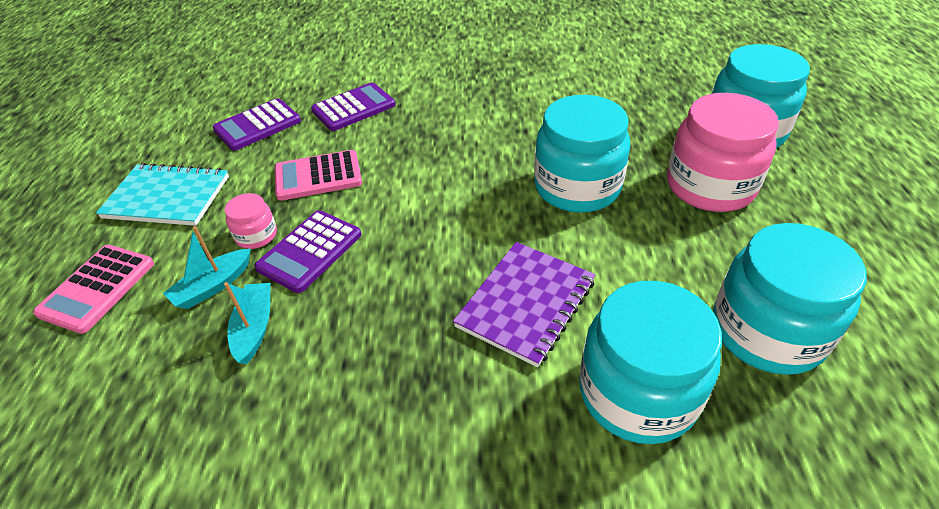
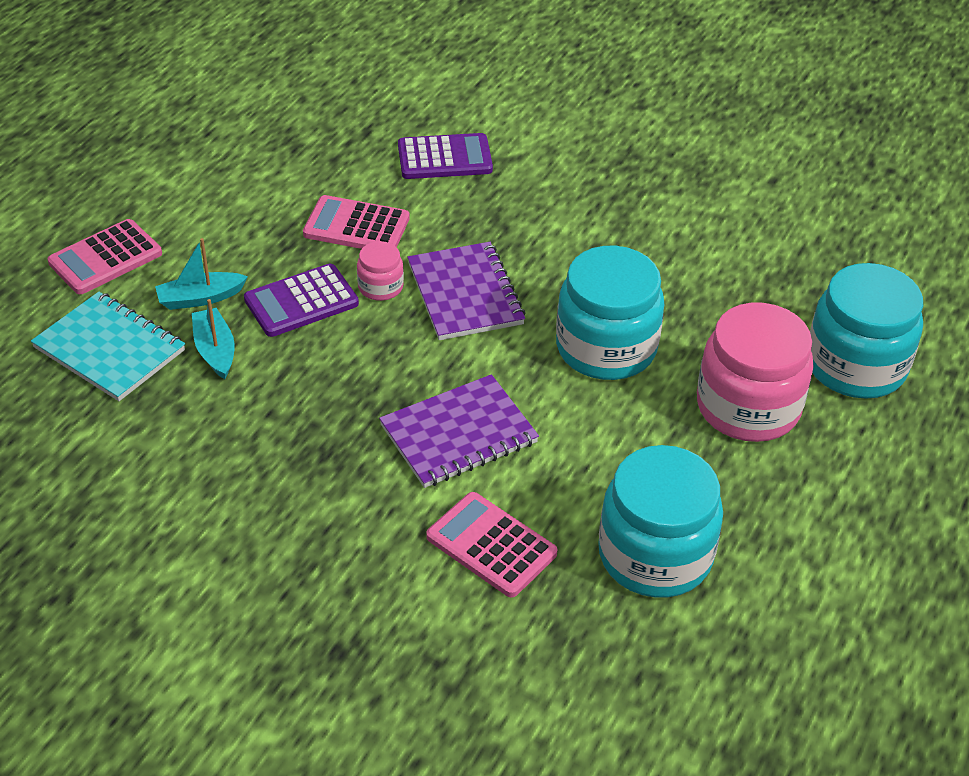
camera: 25 degrees right, 0 degrees up
turquoise notebook [96,163,229,226] -> turquoise notebook moved to [31,292,185,401]
purple calculator [213,98,301,151] -> none
turquoise boat [224,282,271,364] -> turquoise boat turned 45 degrees counterclockwise [192,299,235,379]
pink jar [225,193,277,249] -> pink jar moved to [357,241,404,301]
turquoise jar [579,281,722,444] -> pink calculator [426,492,558,597]
none -> purple notebook [407,242,526,340]

